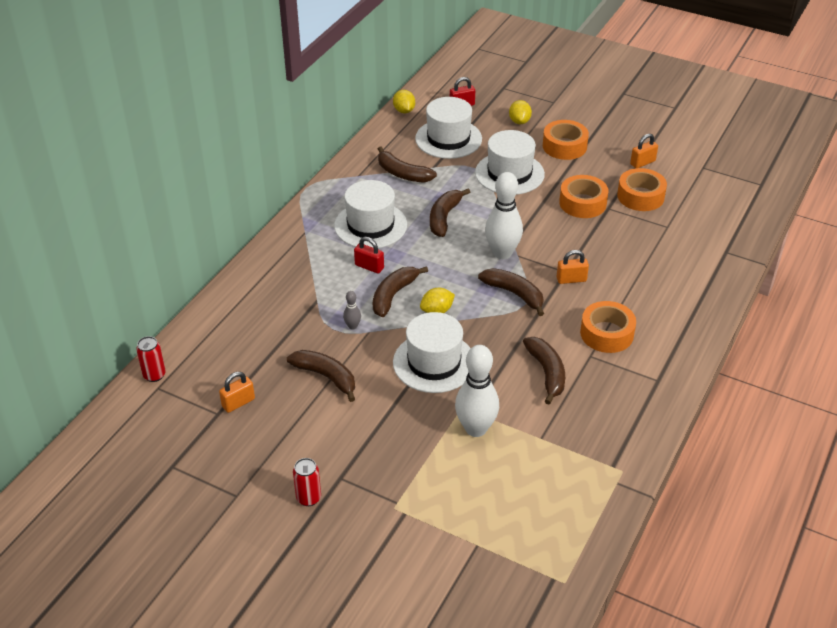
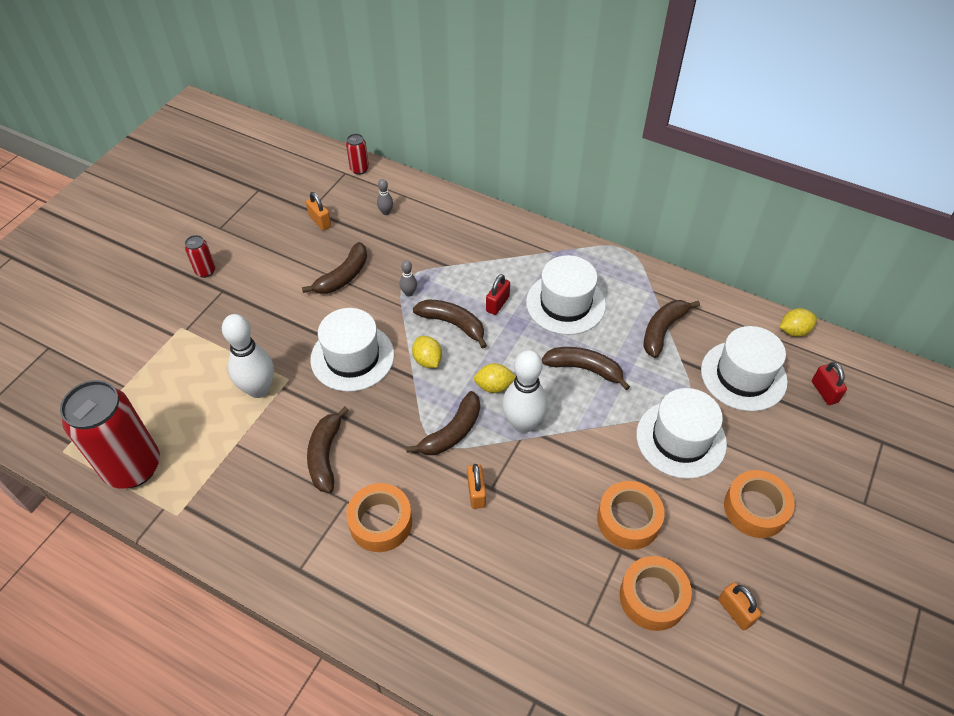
camera: 90 degrees right, 10 degrees up
yellow lemon [509,100,532,124] -> yellow lemon moved to [474,363,516,393]
brown banana [523,337,565,405] -> brown banana turned 105 degrees clockwise [307,406,349,493]
none -> red can [60,380,160,488]
none -> grey bowling pin [377,179,393,215]

